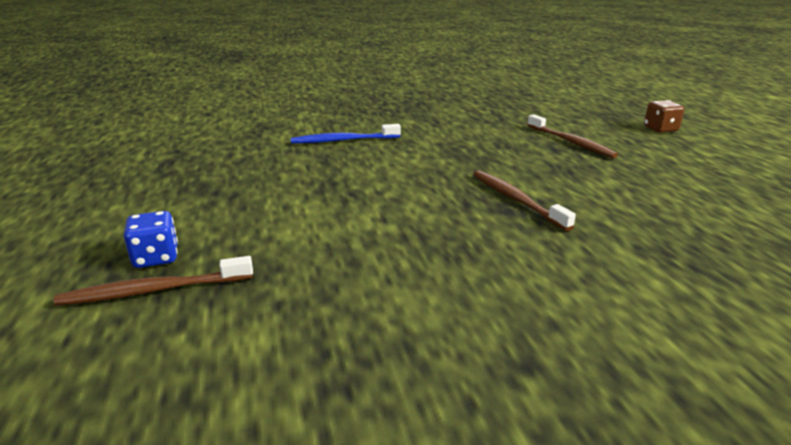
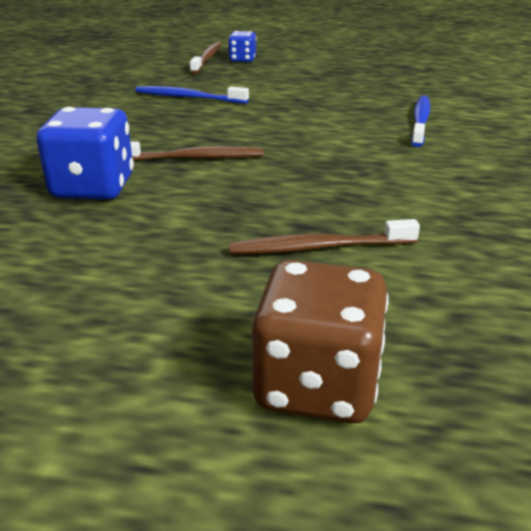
camera: 115 degrees right, 5 degrees up
brown dice [644,100,684,133] -> brown dice [252,260,389,423], size x1.78
none -> blue dice [36,107,134,200]
none -> blue toothbrush [135,86,249,104]

